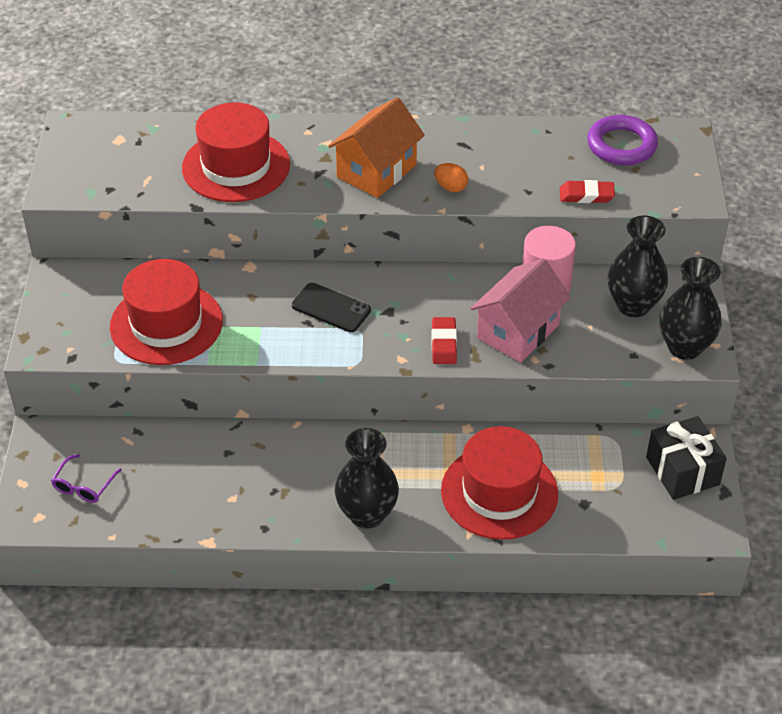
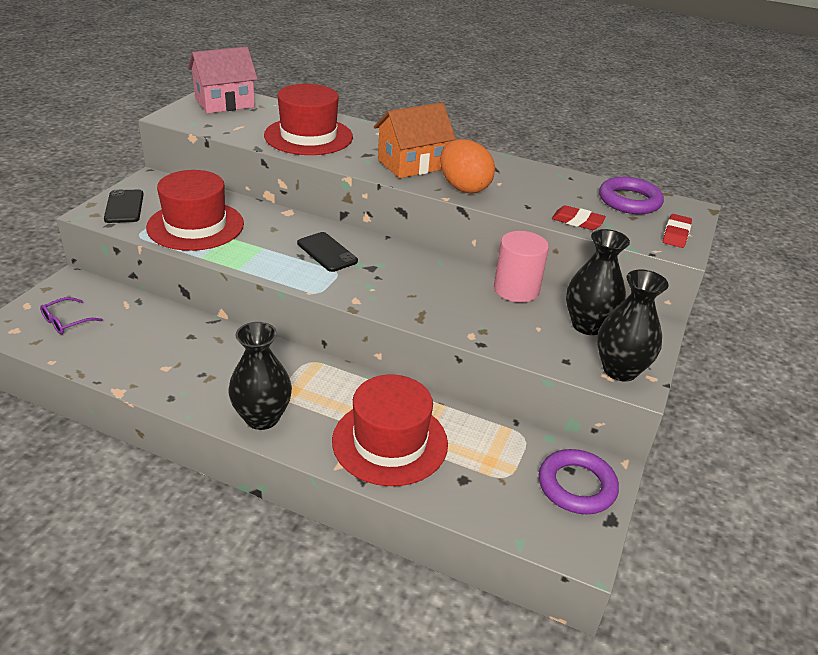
camera: 20 degrees right, 10 degrees down
red eraser [432,317,457,364] -> red eraser moved to [663,214,692,248]
orange egg [434,163,468,192] -> orange egg [440,139,495,193], size x2.01
pink house [470,258,571,363] -> pink house moved to [188,46,258,114]
black gift [646,416,727,500] -> purple ring [539,449,619,514]
none -> black phone [104,190,144,223]

